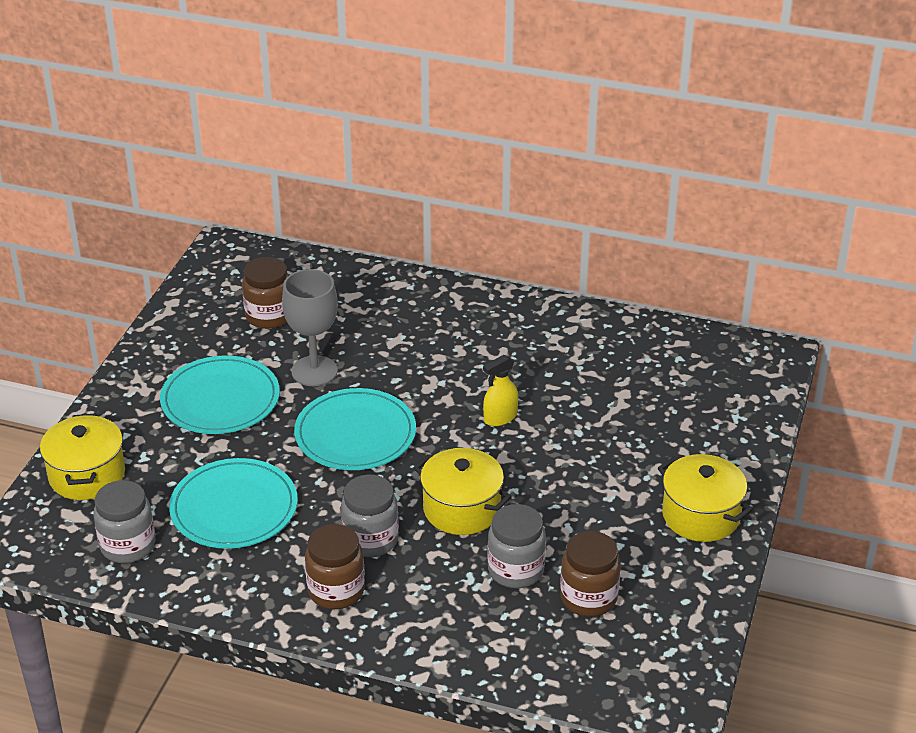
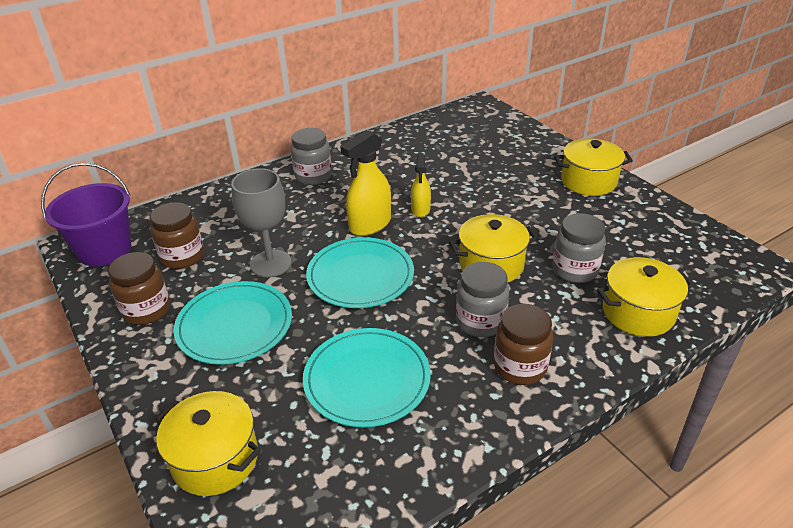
camera: 50 degrees left, 0 degrees up
grey jar [93,480,155,563] -> grey jar moved to [291,128,332,185]
brown jar [560,531,621,617] -> brown jar moved to [108,252,170,325]
none -> purple bucket [41,162,131,266]
none -> yellow spray bottle [340,130,391,236]
none -> yellow pot [597,257,694,337]

